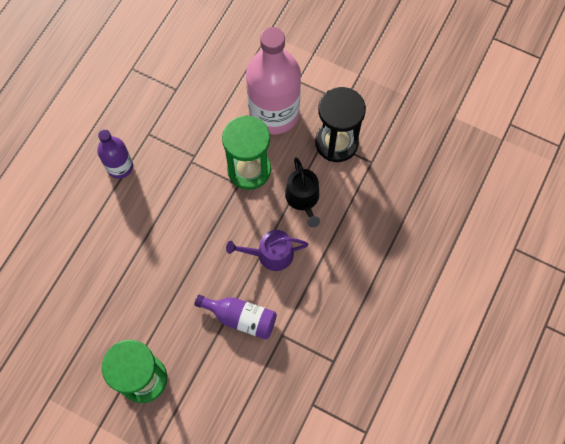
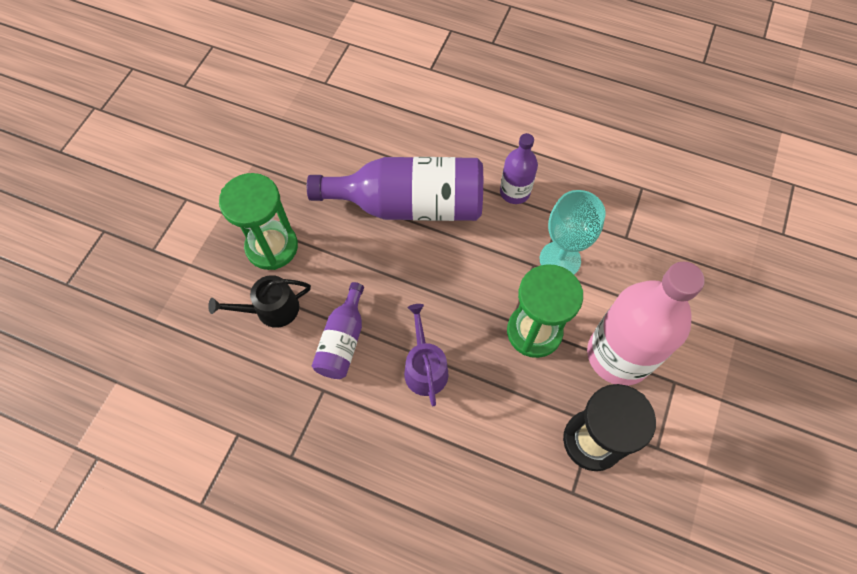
camera: 85 degrees right, 5 degrees down
black watering can [285,158,320,228] -> black watering can moved to [208,275,311,328]
none -> purple bottle [307,157,483,221]
none -> turquoise goblet [540,190,606,275]

